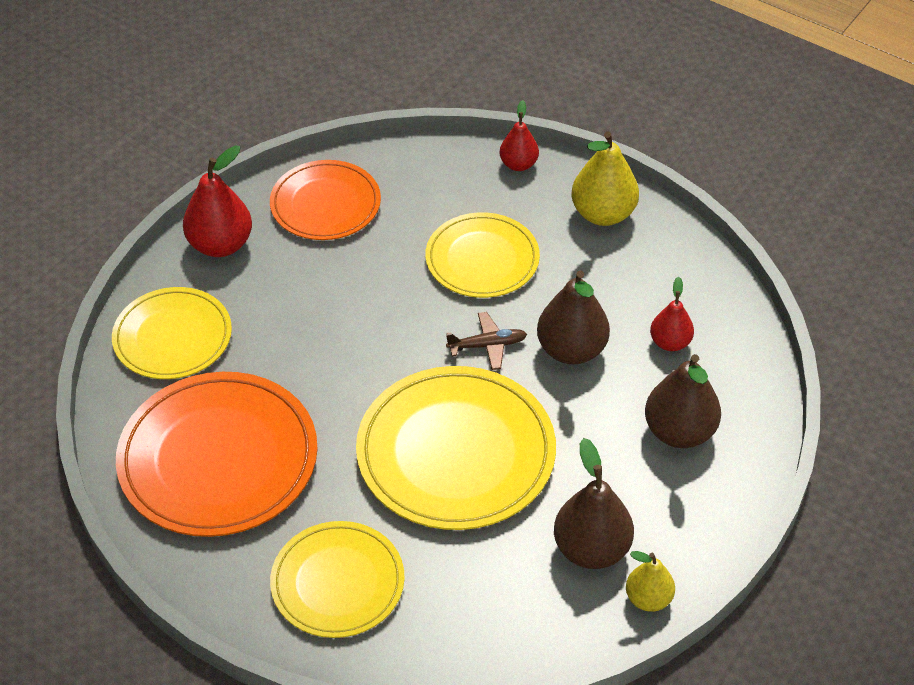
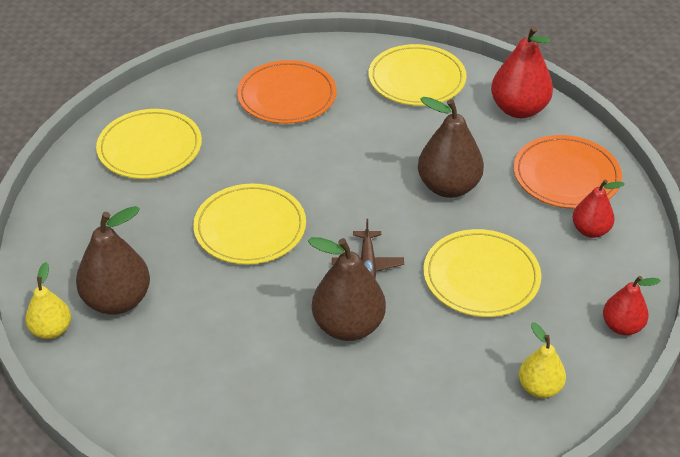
camera: 100 degrees right, 5 degrees down
orange plate [116,372,318,537] -> orange plate [237,60,337,124], size x0.63
yellow plate [356,366,556,530] -> yellow plate [193,184,306,265], size x0.63
yellow pear [571,131,639,226] -> yellow pear [519,322,566,398], size x0.60
brown pear [645,354,721,448] -> brown pear moved to [418,97,484,198]
red pear [650,277,694,351] -> red pear moved to [573,180,625,238]

